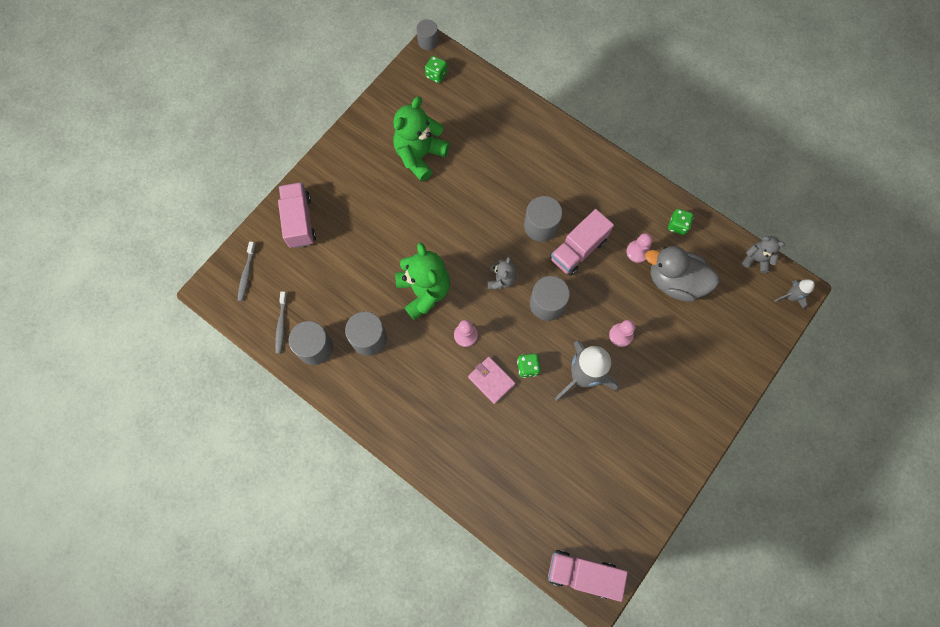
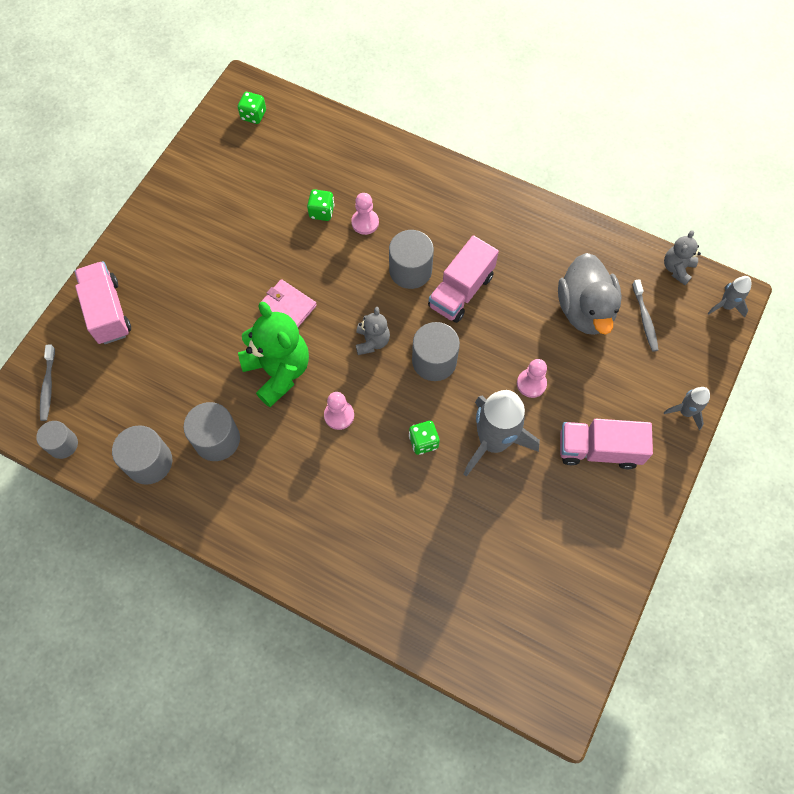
camera: 10 degrees left, 5 degrees down
grey toothbrush [275,292,287,354] -> grey toothbrush moved to [632,279,659,352]
green teddy bear [393,96,450,182] -> none
grey cylinder [416,19,438,50] -> grey cylinder moved to [36,421,78,459]
pink wallet [468,357,516,404] -> pink wallet moved to [261,279,317,327]
pink truck [548,550,628,602] -> pink truck moved to [560,419,653,469]
pink pawn [626,233,653,263] -> pink pawn moved to [351,193,379,235]
grey duck [645,246,720,302] -> grey duck turned 105 degrees counterclockwise [558,253,621,335]
green dice [668,209,694,235] -> green dice moved to [307,189,334,221]
grey teddy bear [742,236,785,273] -> grey teddy bear turned 75 degrees counterclockwise [664,230,701,285]
none -> grey rocket [664,387,710,430]

